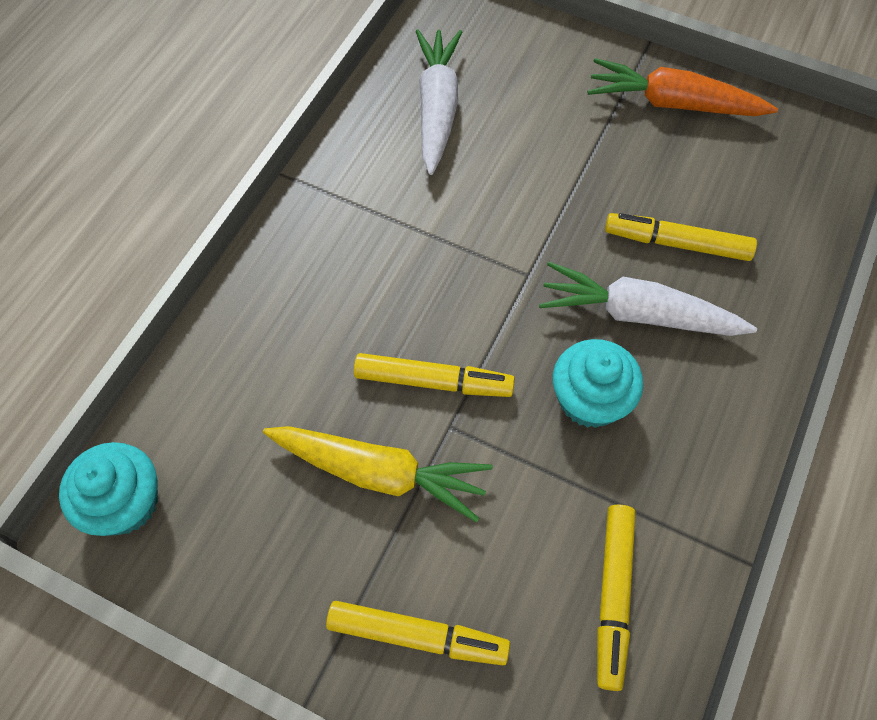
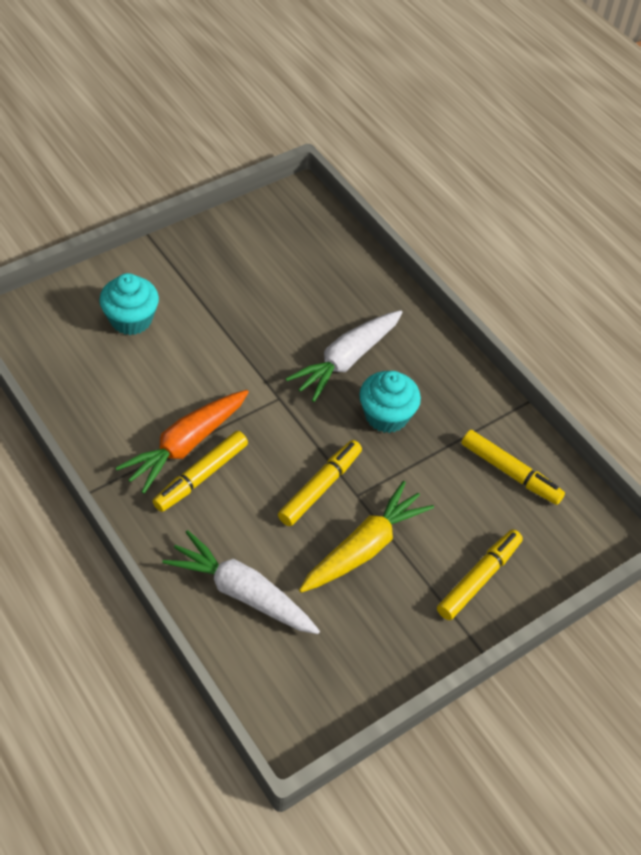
camera: 65 degrees left, 10 degrees down
turquoise cupcake [59,442,158,536] -> turquoise cupcake moved to [99,273,159,335]
white carrot [416,29,462,175] -> white carrot moved to [162,530,320,634]
orange carrot [587,58,778,116] -> orange carrot moved to [116,390,249,494]
yellow marker [605,213,757,261] -> yellow marker moved to [153,431,248,512]

